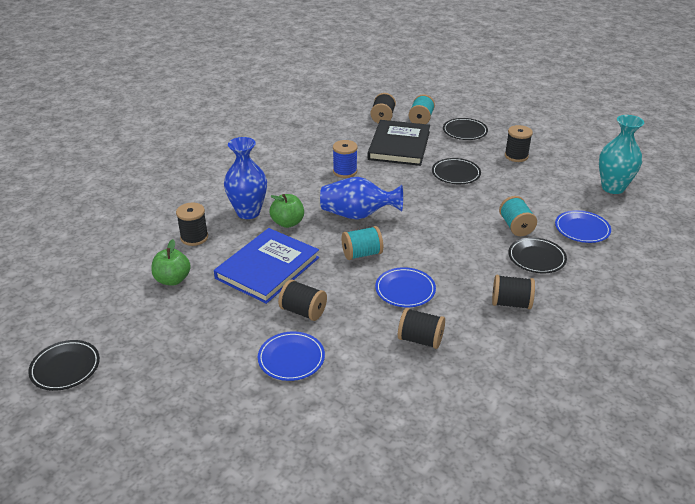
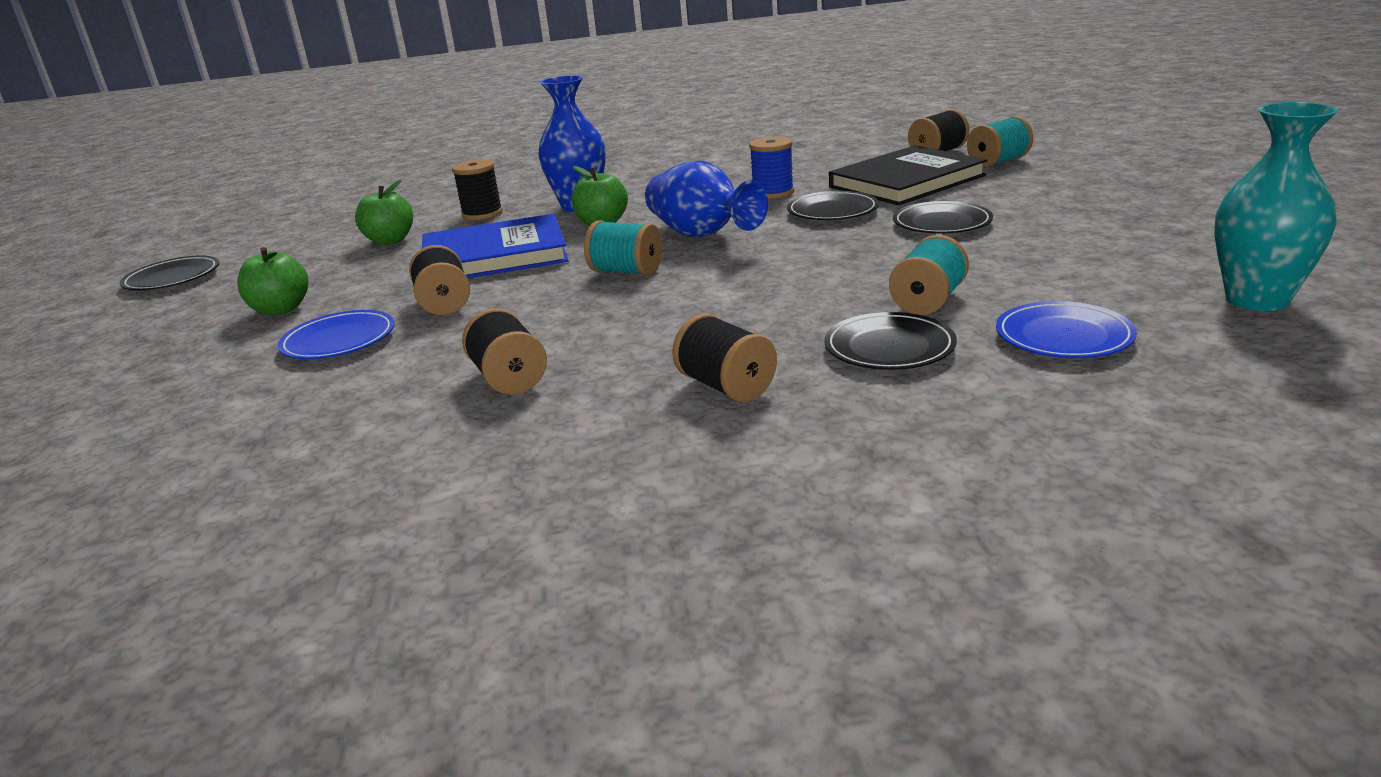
camera: 45 degrees right, 10 degrees down
blue plate [375,267,436,307] -> none
black plate [443,118,488,140] -> black plate moved to [787,191,879,220]
black spool [505,125,533,162] -> none
none -> green apple [237,247,309,316]

